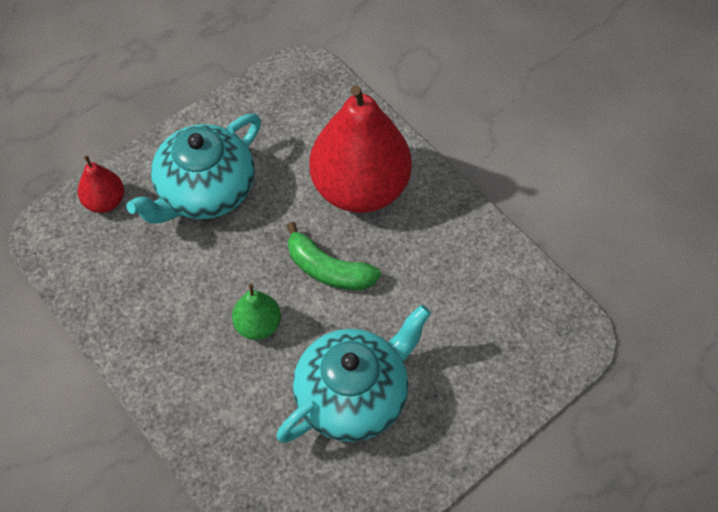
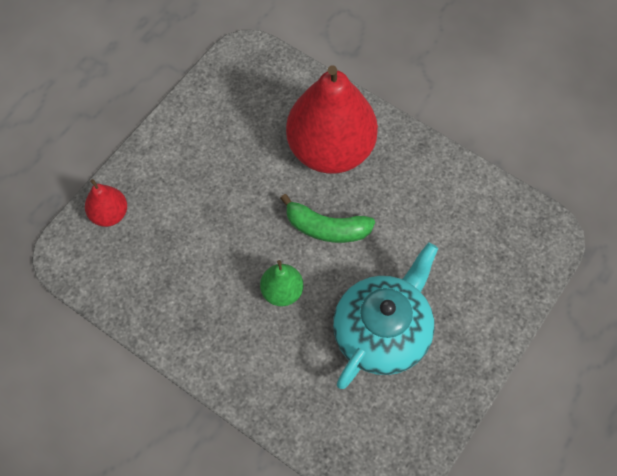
camera: 15 degrees left, 5 degrees up
turquoise teapot [126,114,261,224] -> none

